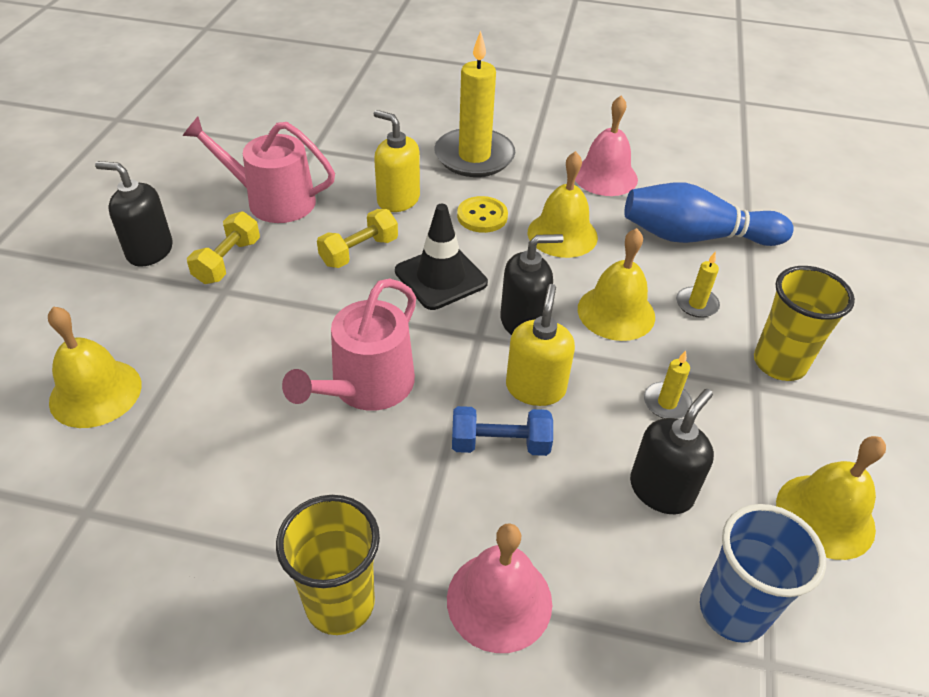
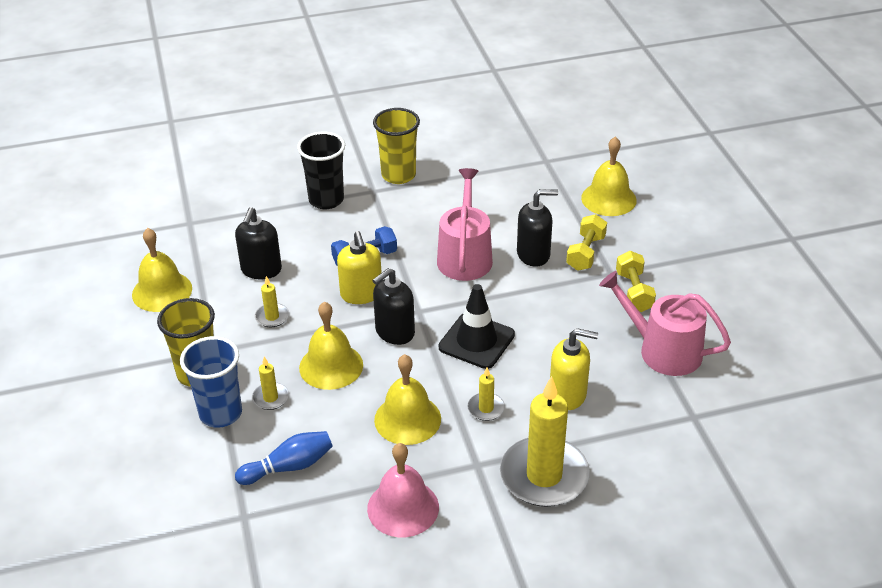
camera: 155 degrees right, 5 degrees down
black soap dispenser [95,161,173,267] -> black soap dispenser moved to [517,189,558,267]
pink watering can [183,117,335,223] -> pink watering can turned 135 degrees counterclockwise [599,271,731,376]
yellow dumbbell [317,209,398,268] -> yellow dumbbell moved to [566,214,607,271]
pink bell [447,523,552,653] -> black cup [297,132,345,209]
yellow button [457,196,508,233] -> yellow candle [468,367,505,421]
blue bowling pin [624,182,794,246] -> blue bowling pin [235,431,333,485], size x0.61
blue cup [700,504,826,643] -> blue cup moved to [180,336,242,428]

